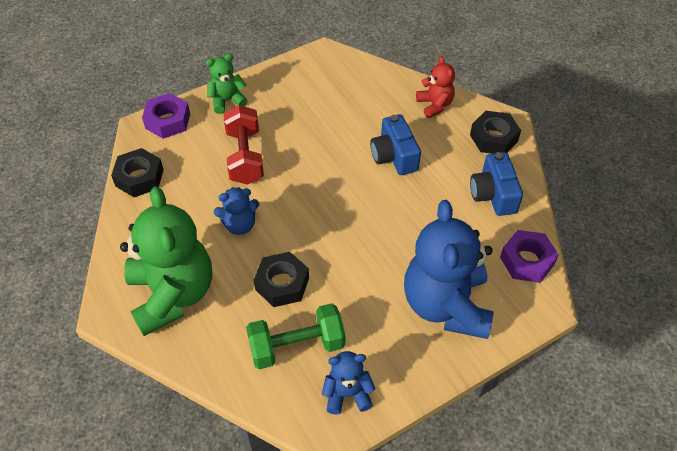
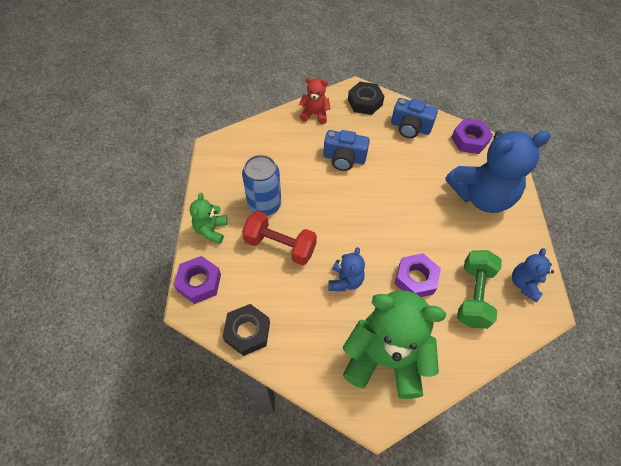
camera: 60 degrees left, 5 degrees up
black nut [254,252,309,307] -> purple nut [395,253,441,297]
blue teddy bear [404,200,493,339] -> blue teddy bear turned 45 degrees counterclockwise [446,131,551,213]
none -> blue can [242,155,281,216]

